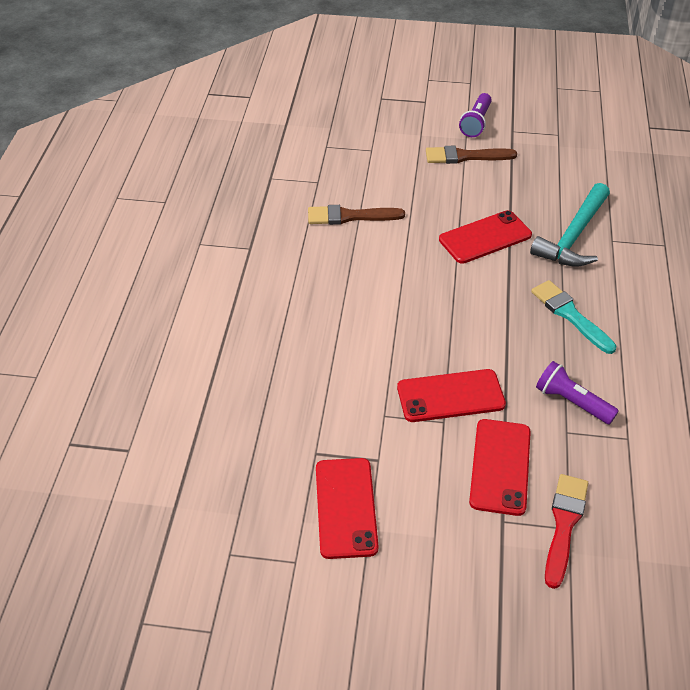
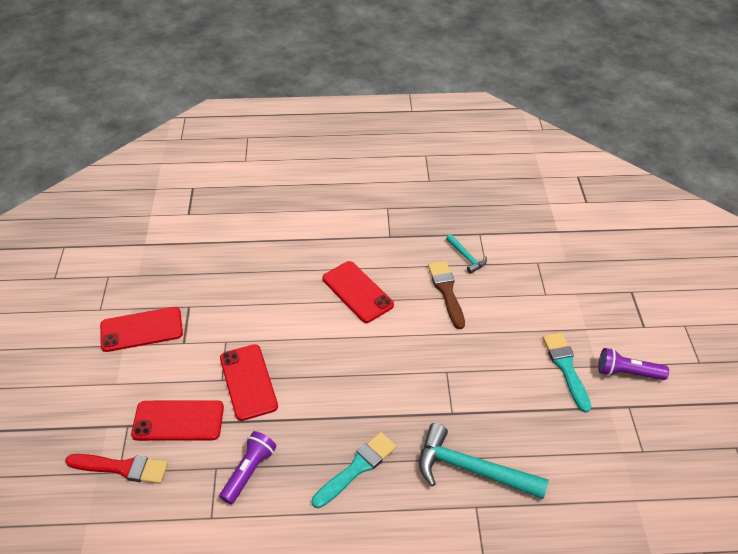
camera: 80 degrees right, 0 degrees up
brown brush [426,146,517,164] -> turquoise brush [543,333,591,413]
red phone [439,210,532,264] -> red phone moved to [322,261,394,323]
none -> turquoise hammer [446,234,487,274]

